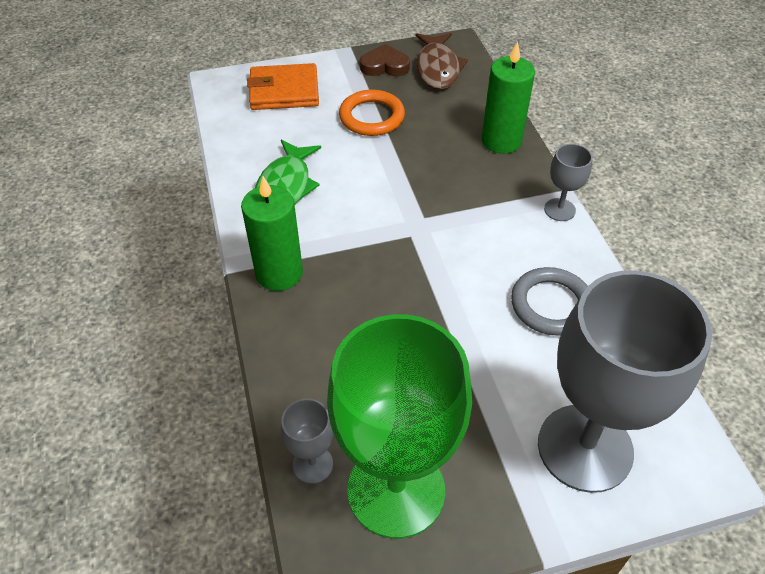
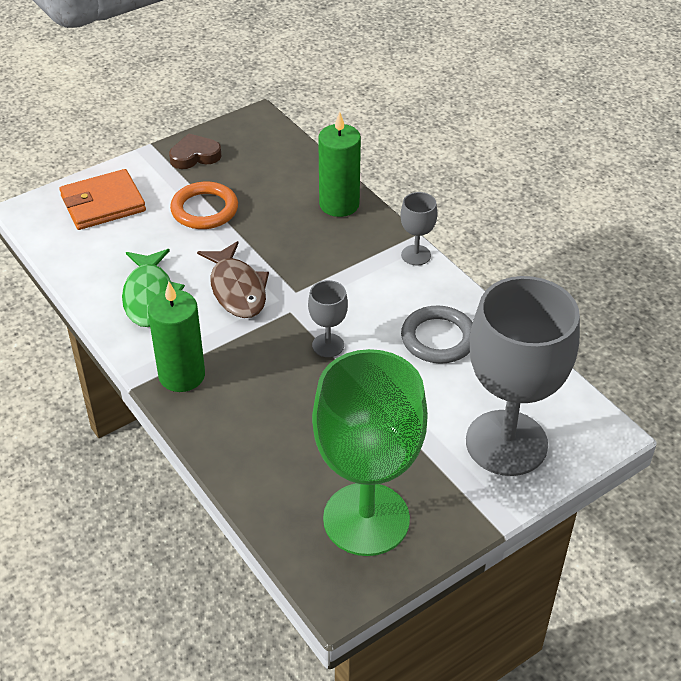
camera: 20 degrees left, 5 degrees down
grey goblet [281,398,334,484] -> grey goblet moved to [308,280,348,357]
brown fish [416,33,468,89] -> brown fish moved to [197,241,269,318]

